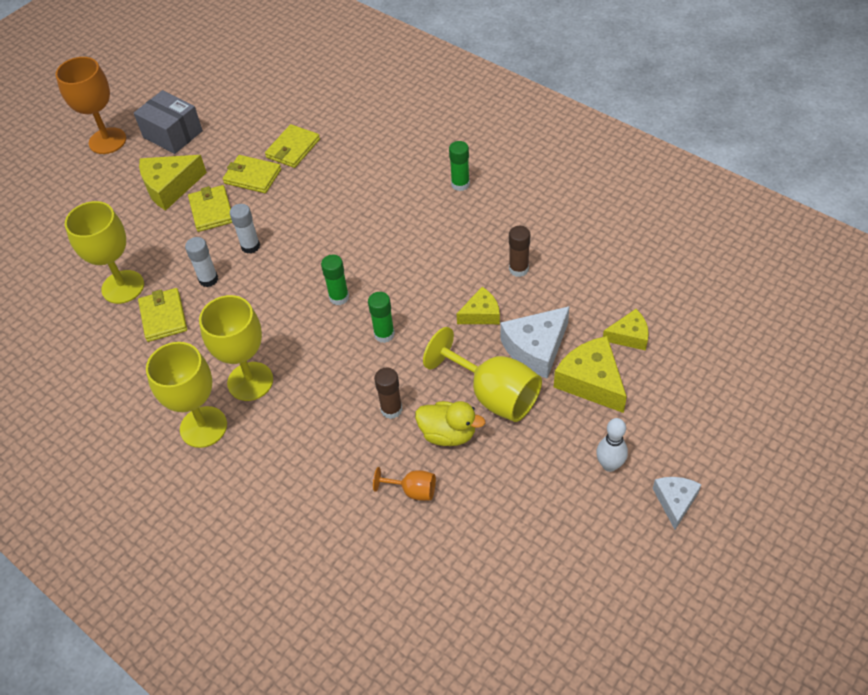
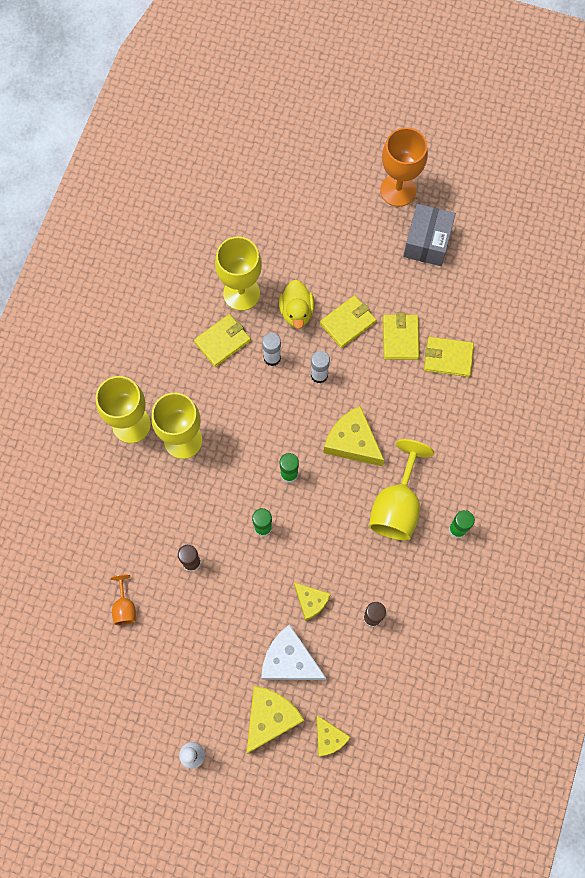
camera: 65 degrees right, 20 degrees up
yellow cheese [139,155,207,211] -> yellow cheese moved to [323,406,384,466]
yellow duck [415,401,485,446] -> yellow duck moved to [279,280,314,329]
yellow goblet [423,327,542,422] -> yellow goblet moved to [369,439,434,541]
white cheese [653,477,702,530] -> none

